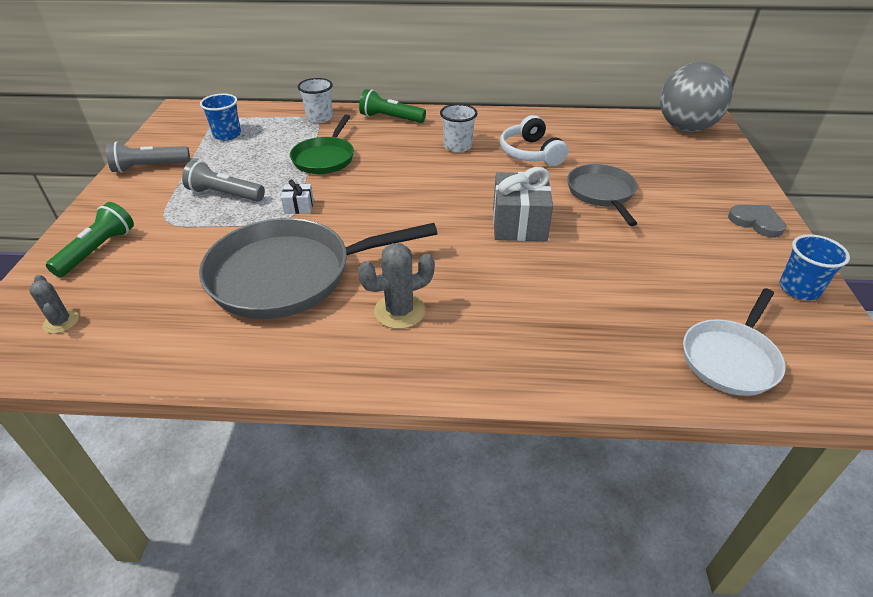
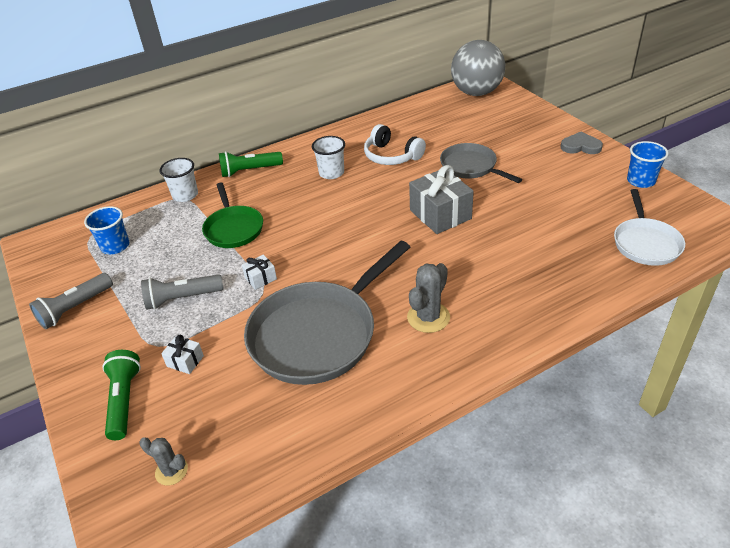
camera: 30 degrees left, 0 degrees up
none -> white gift [161,334,204,374]

